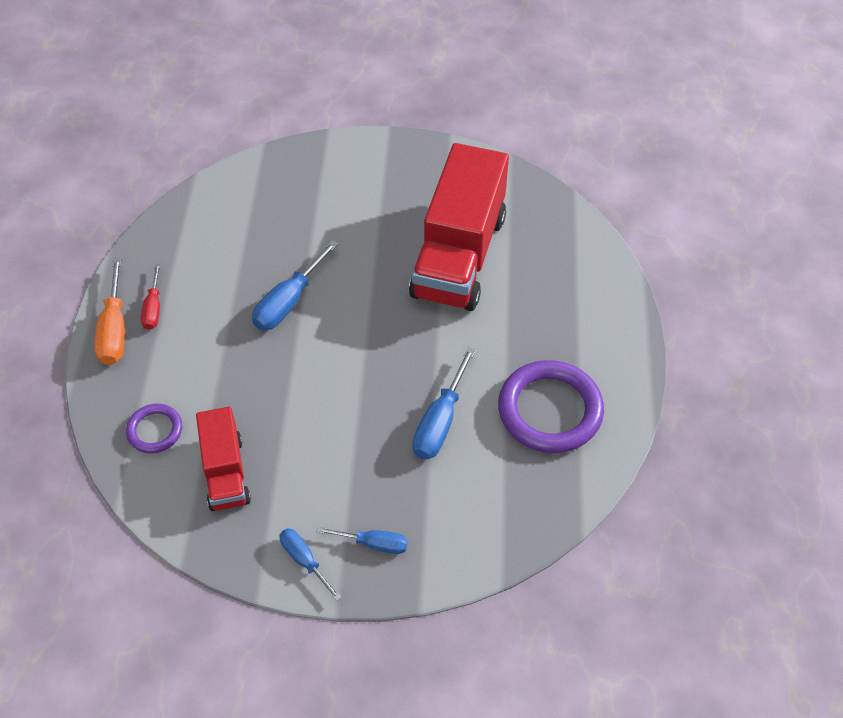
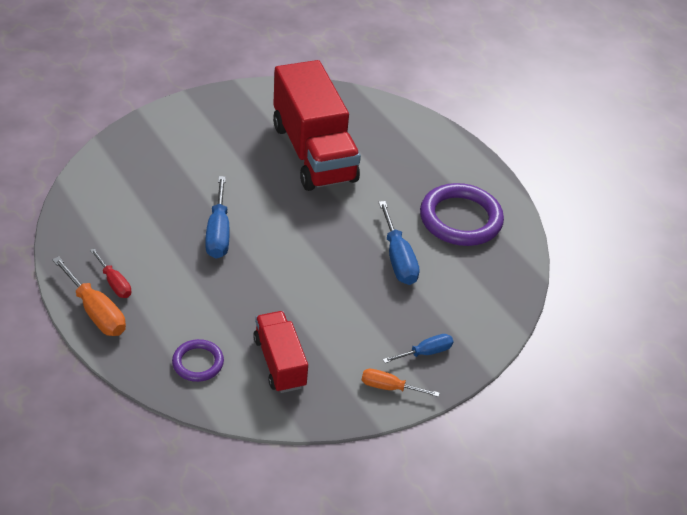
camera: 40 degrees left, 10 degrees down
red truck [196,407,251,511] -> red truck turned 150 degrees counterclockwise [253,311,308,393]
blue screwdriver [280,528,342,601] -> orange screwdriver [362,369,439,397]

